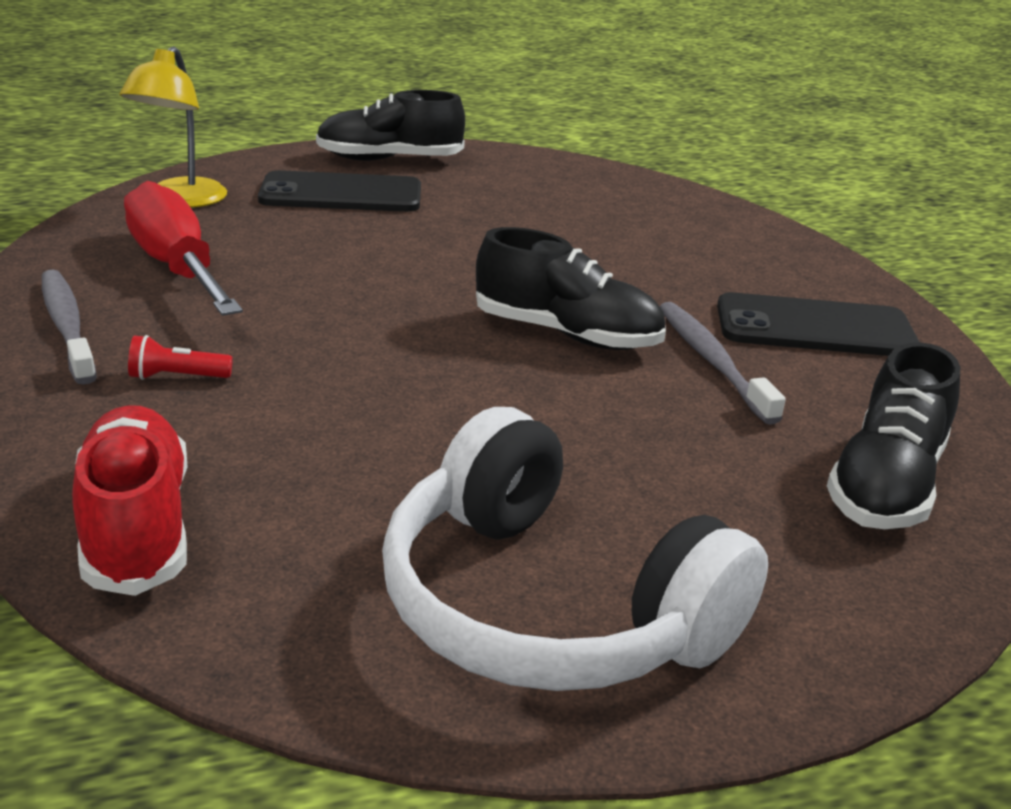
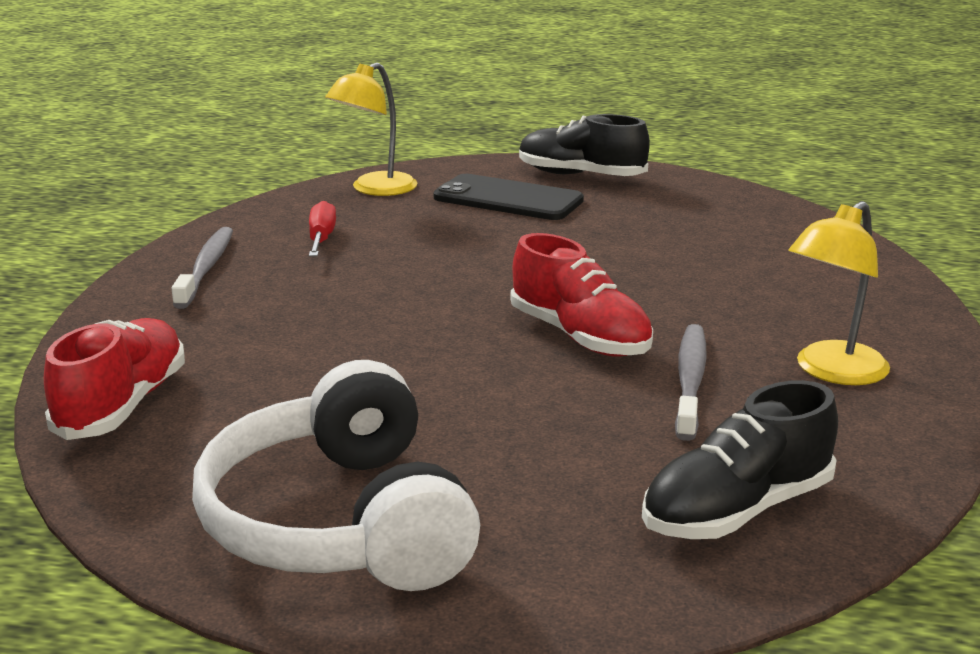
camera: 30 degrees right, 5 degrees down
red screwdriver [124,181,243,316] -> red screwdriver [309,201,336,256], size x0.53
red flashlight [128,335,233,380] -> none
black shoe [476,227,666,350] -> red shoe [511,233,653,357]
black phone [717,292,919,356] -> yellow lamp [788,201,890,385]

